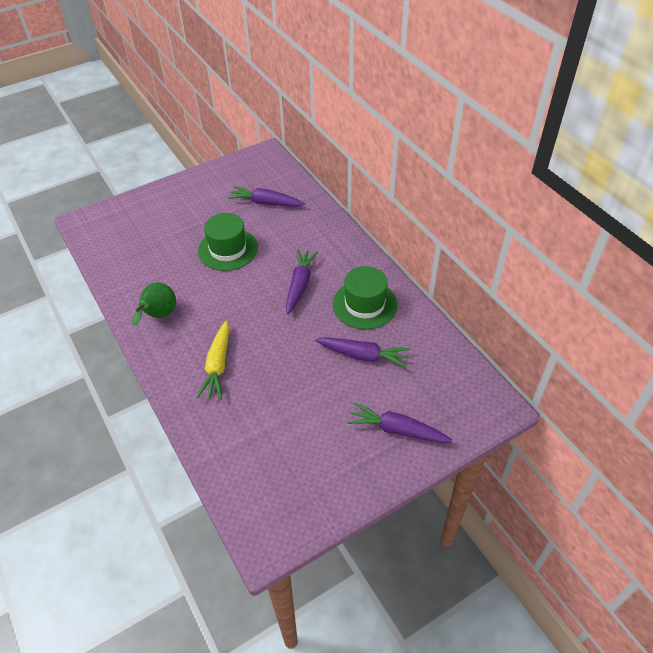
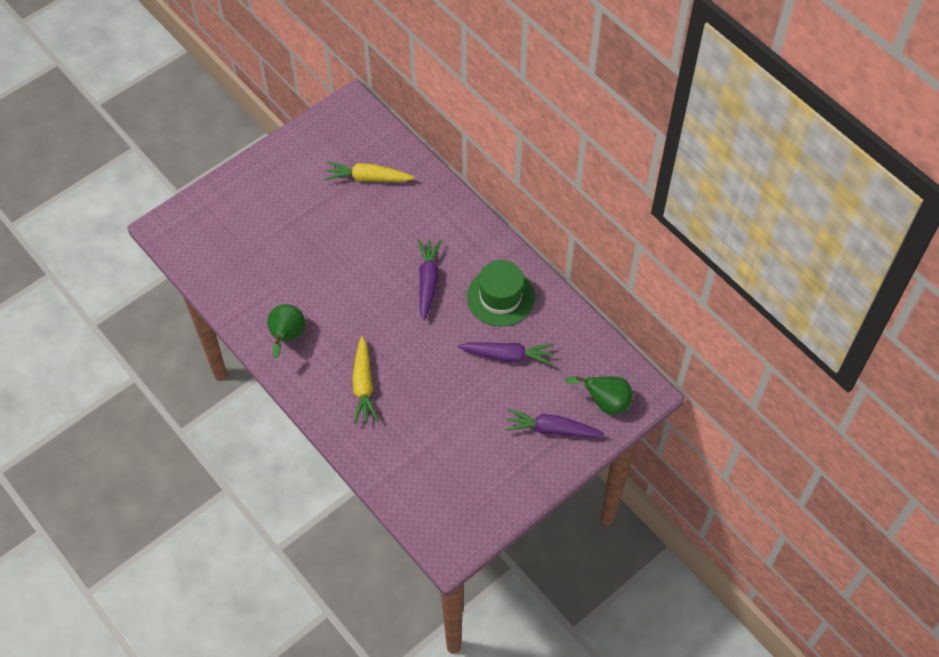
camera: 10 degrees left, 10 degrees up
green hat [198,213,258,271] -> none
purple carrot [227,186,305,207] -> yellow carrot [324,161,415,182]
none -> green pear [565,376,633,415]

